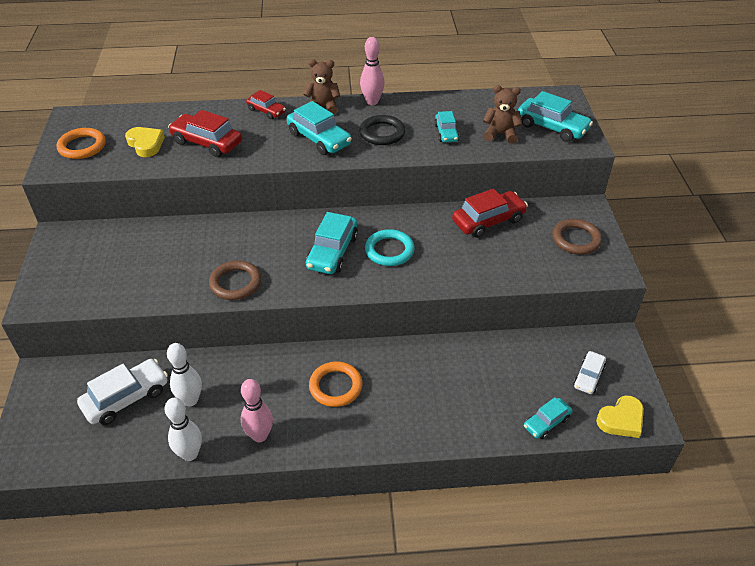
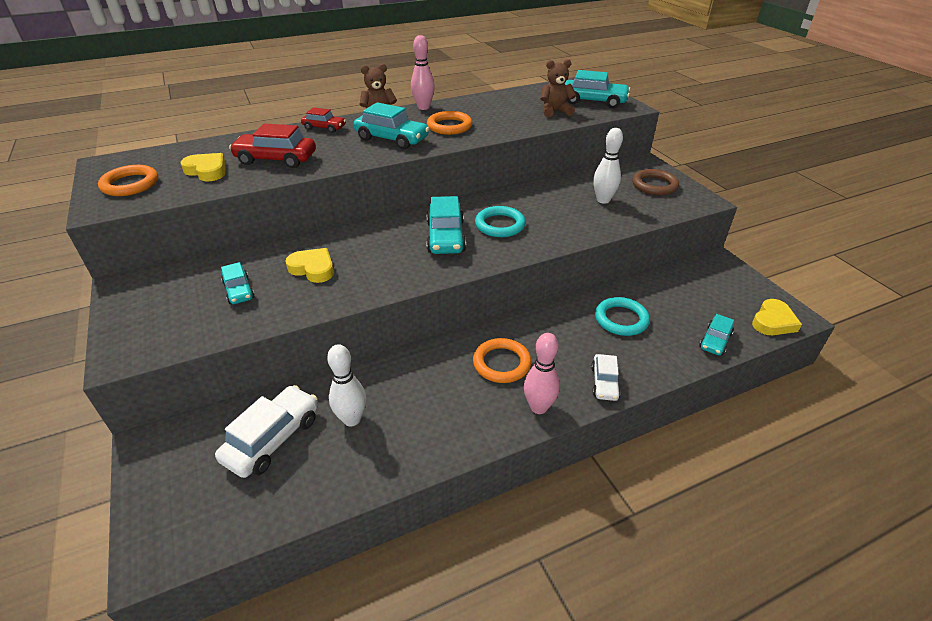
camera: 20 degrees left, 5 degrees down
white bowling pin [165,398,202,461] -> white bowling pin moved to [593,128,623,204]
brown ring [209,261,261,300] -> none
pink bowling pin [241,379,273,442] -> pink bowling pin moved to [524,333,560,414]
black ring [359,115,405,145] -> orange ring [427,111,473,135]
turquoise car [434,111,459,143] -> turquoise car moved to [221,262,255,304]
red car [452,189,528,238] -> none
white car [573,351,606,394] -> white car moved to [591,354,621,401]
none -> yellow heart [285,248,334,283]
none -> turquoise ring [595,297,650,336]

